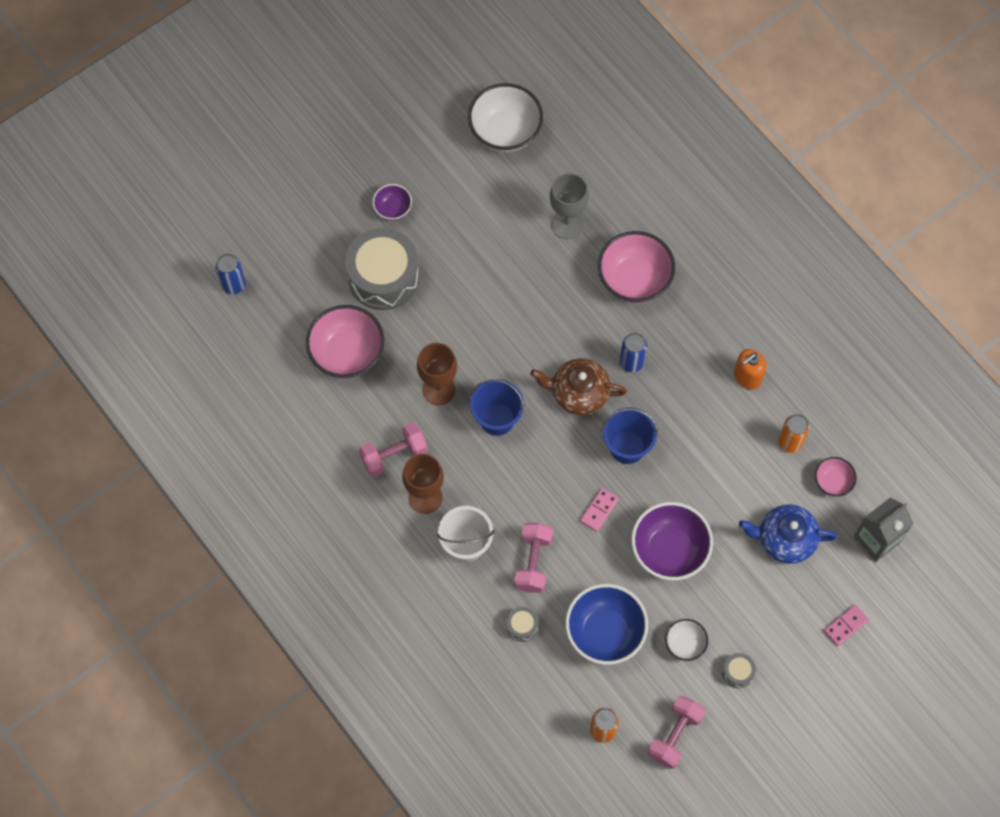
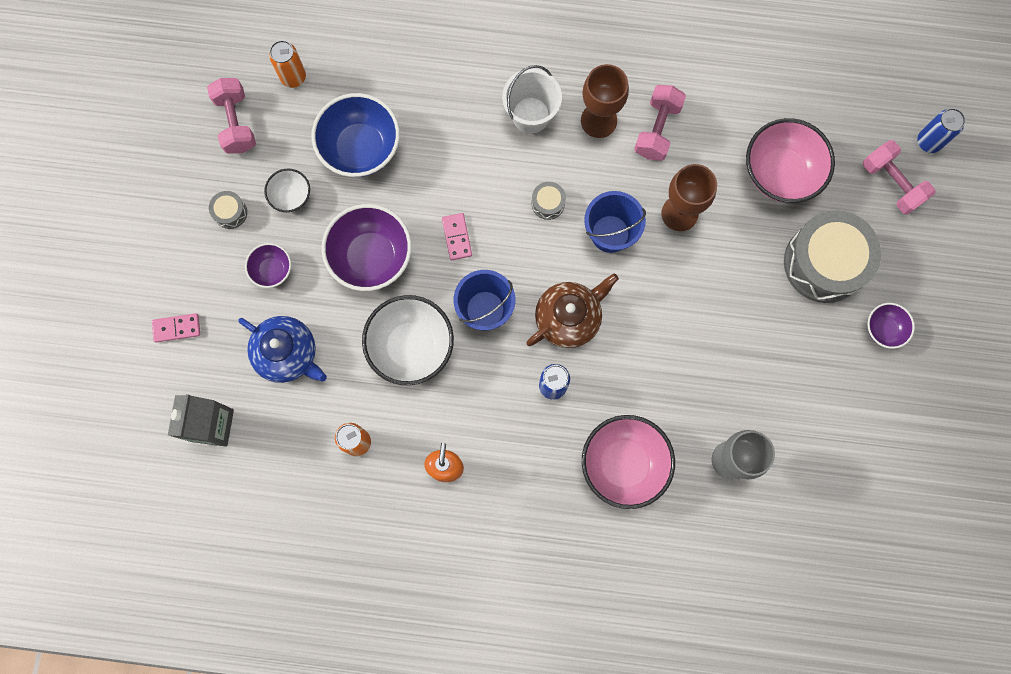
camera: 135 degrees right, 10 degrees up
white bowl [468,83,543,152] -> white bowl moved to [362,295,454,385]
grey drum [506,607,538,642] -> grey drum moved to [532,182,566,220]
pink dumbbell [514,523,553,593] -> pink dumbbell moved to [863,140,935,215]
blue teapot [739,505,837,564] -> blue teapot turned 75 degrees clockwise [238,316,327,383]
pink bowl [815,457,857,497] -> none
pink domino [824,605,869,646] -> pink domino turned 75 degrees clockwise [152,313,200,342]
none -> purple bowl [245,243,291,288]

